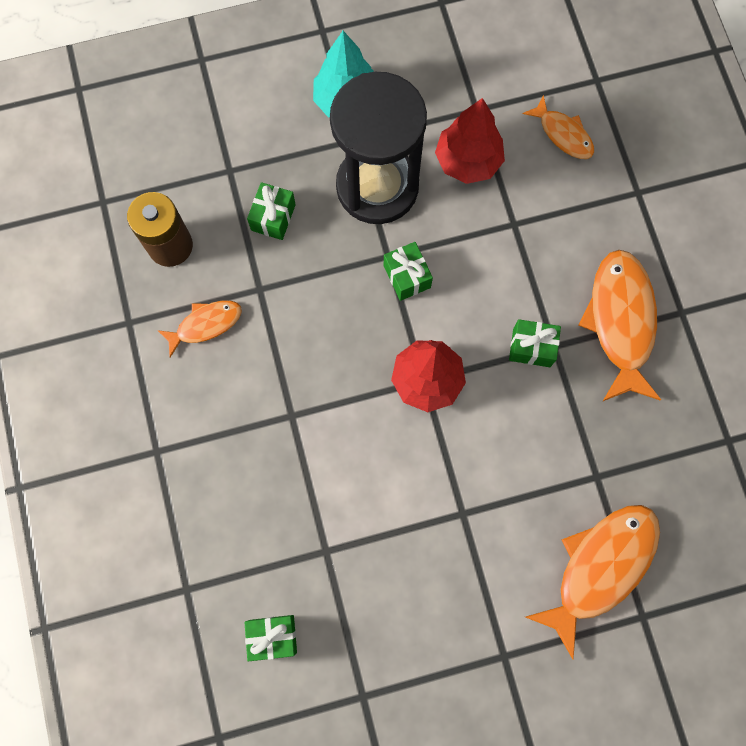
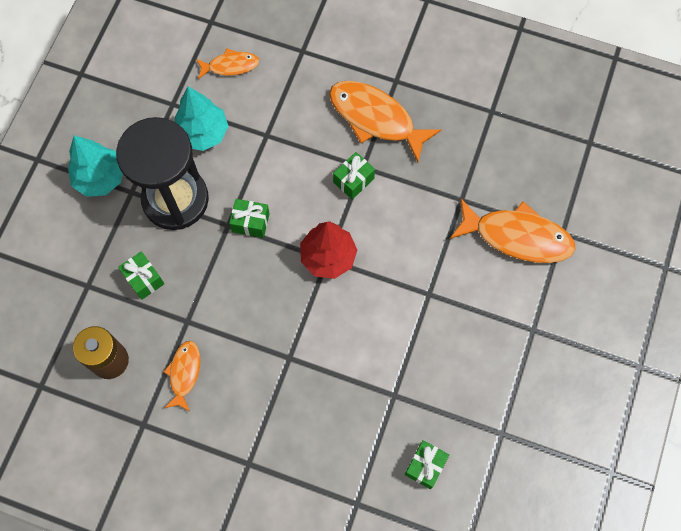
camera: 55 degrees left, 5 degrees down
red tree [435,98,505,184] -> turquoise tree [175,86,229,151]
orange fish [526,505,660,659] -> orange fish turned 120 degrees clockwise [450,198,576,263]

